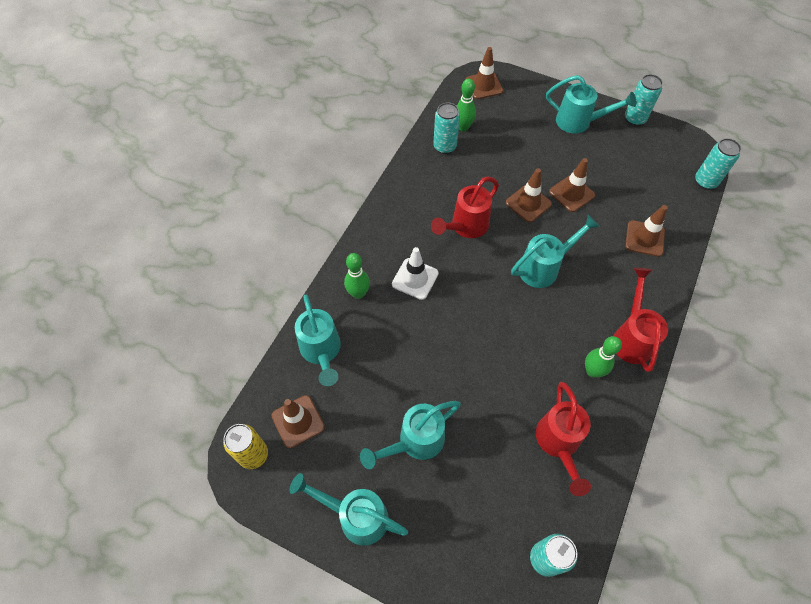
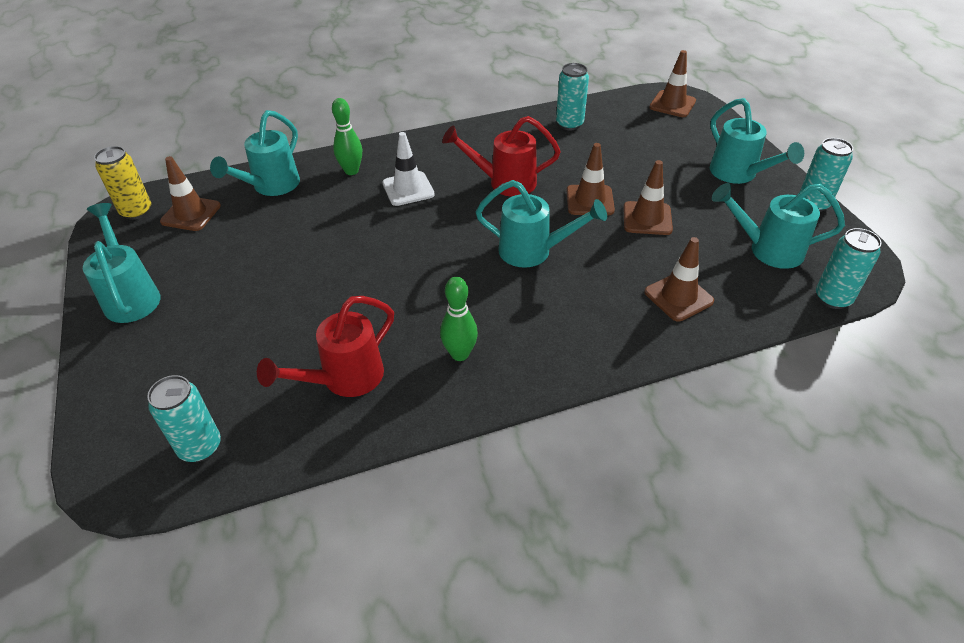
camera: 45 degrees right, 15 degrees down
turquoise watering can [360,401,461,469] -> turquoise watering can moved to [712,183,845,269]
green bowling pin [457,79,476,132] -> none
red watering can [613,268,668,372] -> none

